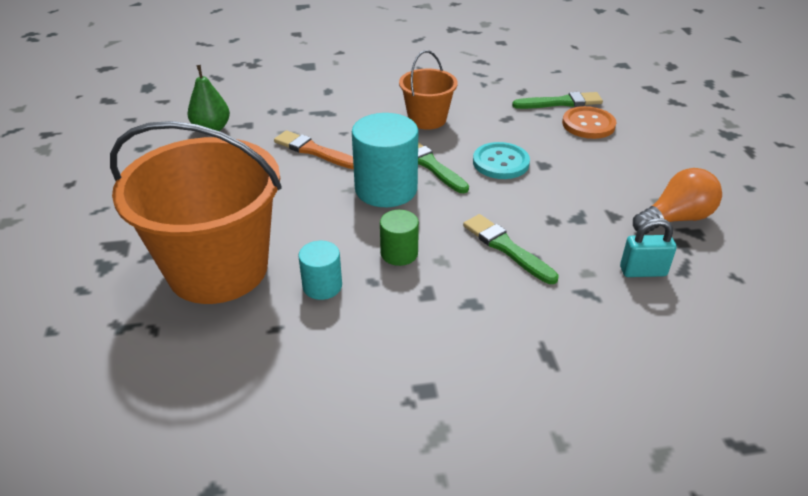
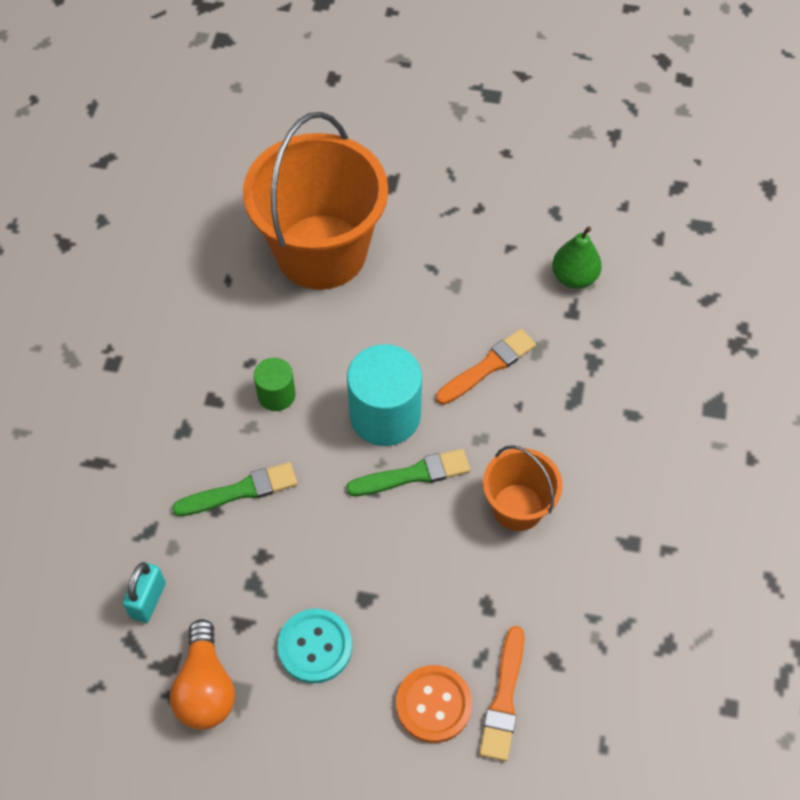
camera: 110 degrees right, 20 degrees up
turquoise cylinder [298,241,342,300] -> none
turquoise button [473,142,530,179] -> turquoise button moved to [278,609,352,683]
green brush [512,92,603,109] -> orange brush [479,626,524,761]

